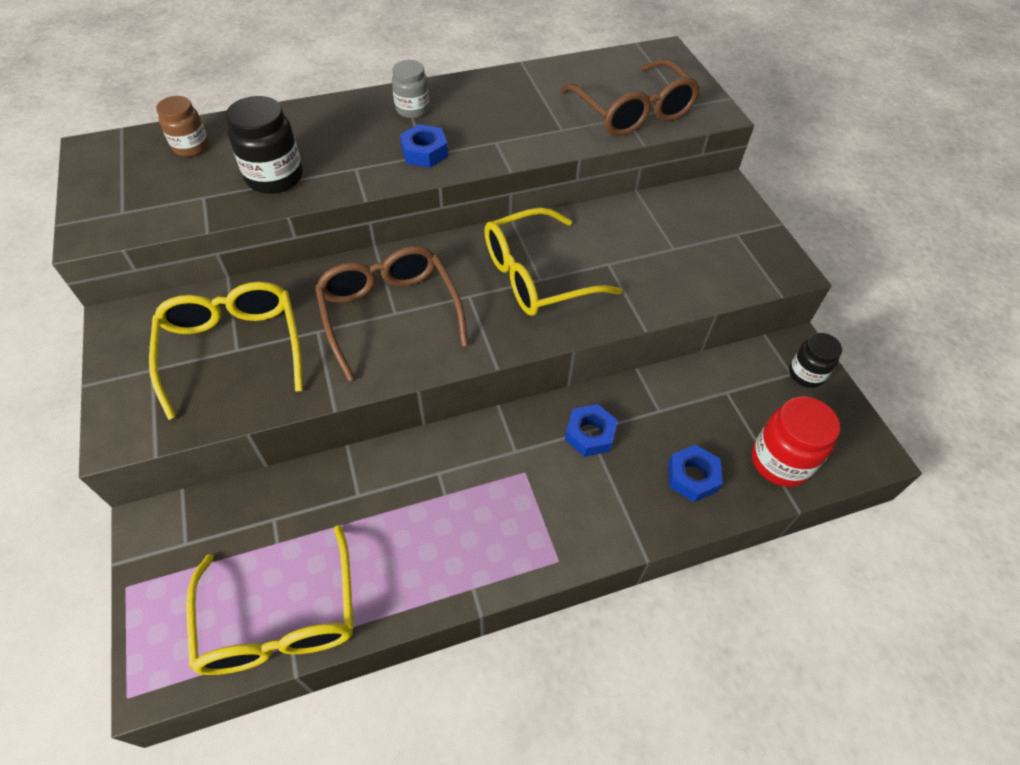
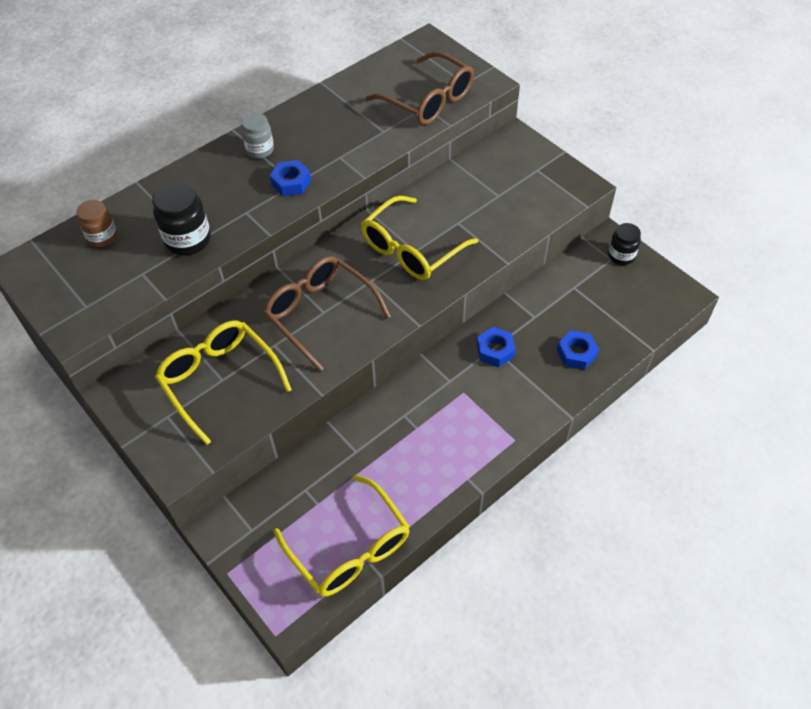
camera: 20 degrees left, 0 degrees up
red jar [752,397,840,487] -> none

